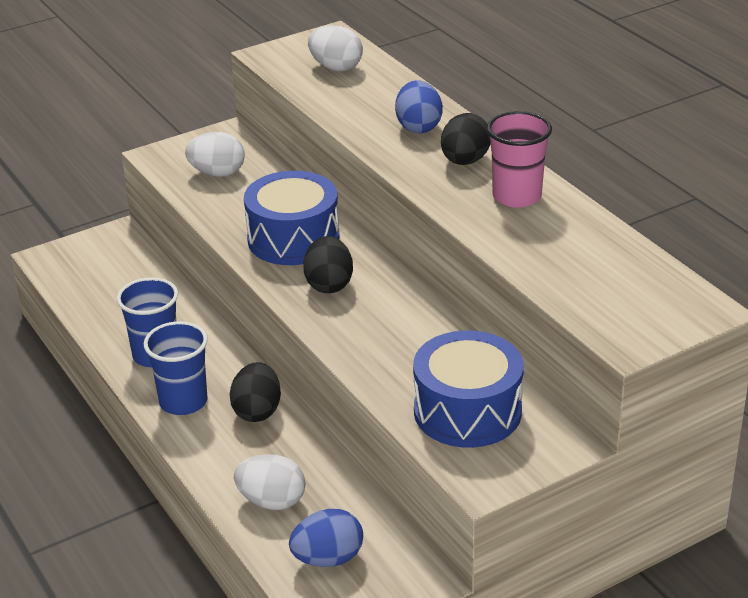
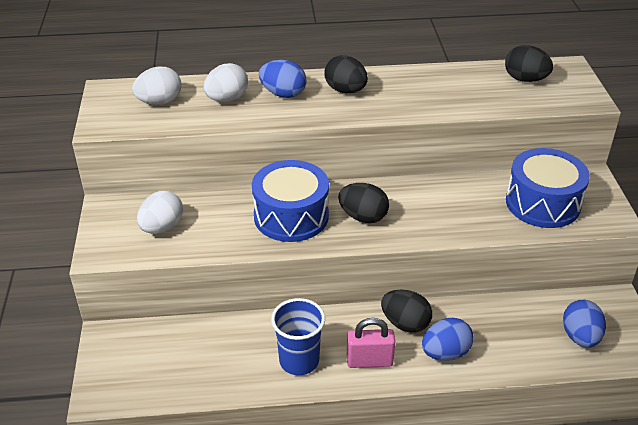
camera: 65 degrees left, 5 degrees up
blue cup [144,321,208,415] -> pink padlock [347,318,395,368]
white egg [234,454,305,510] -> white egg moved to [204,63,248,102]
pink cup [487,111,552,208] -> none
none -> blue egg [422,318,474,361]
none -> black egg [505,45,553,82]

